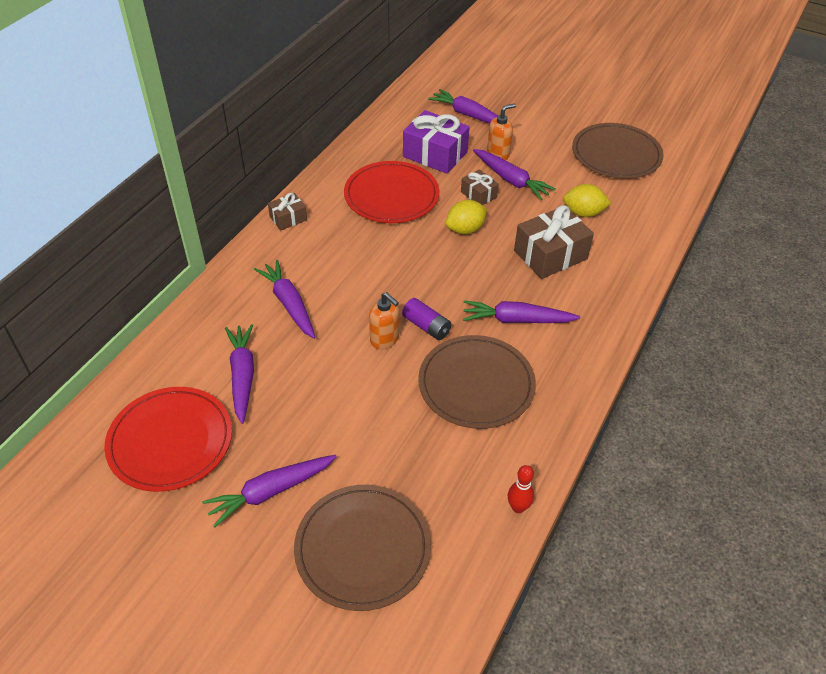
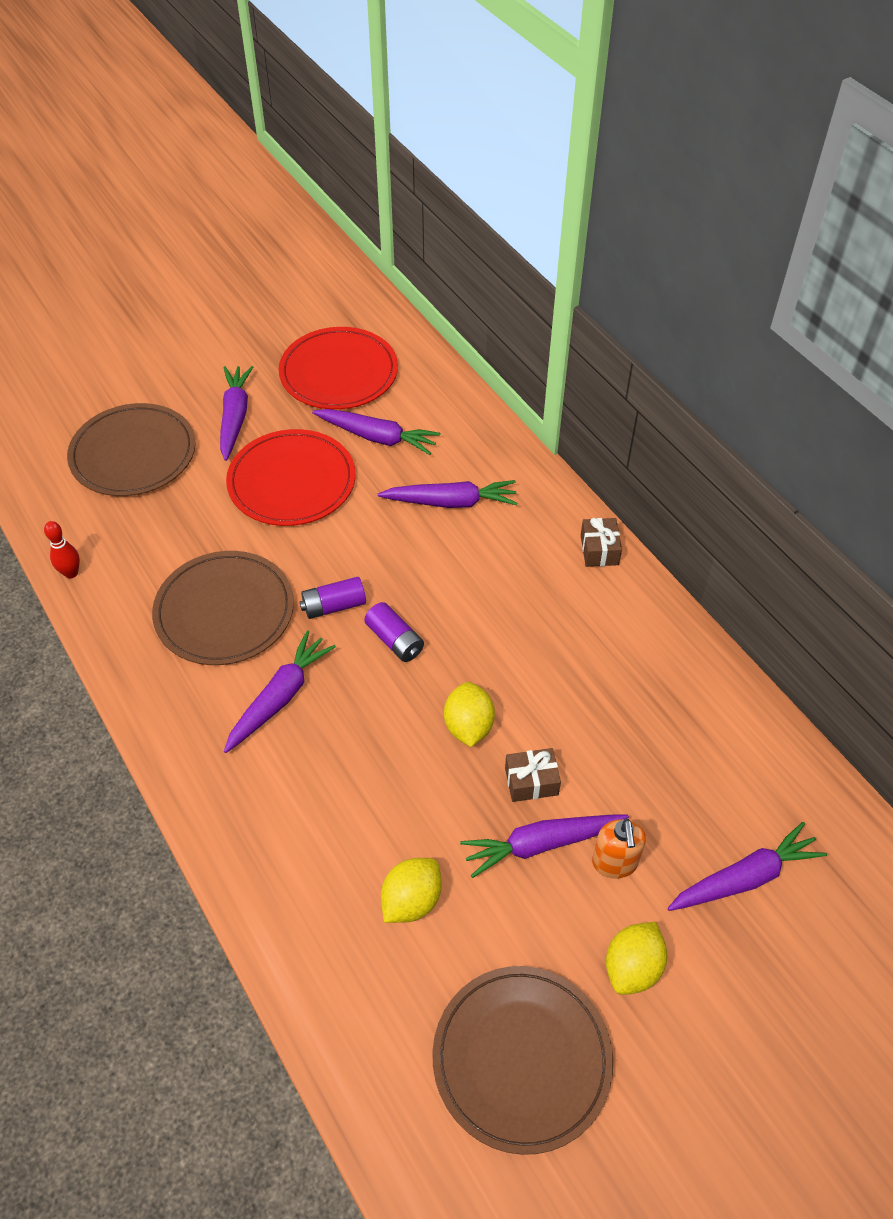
camera: 120 degrees right, 5 degrees up
red plate [344,161,440,223] -> red plate moved to [226,429,356,526]
orange soap dispenser [369,292,399,349] -> none
purple gift [403,110,470,174] -> none
brown gift [514,205,594,279] -> none
none -> purple battery [364,602,424,662]
none -> yellow lemon [606,922,667,995]

